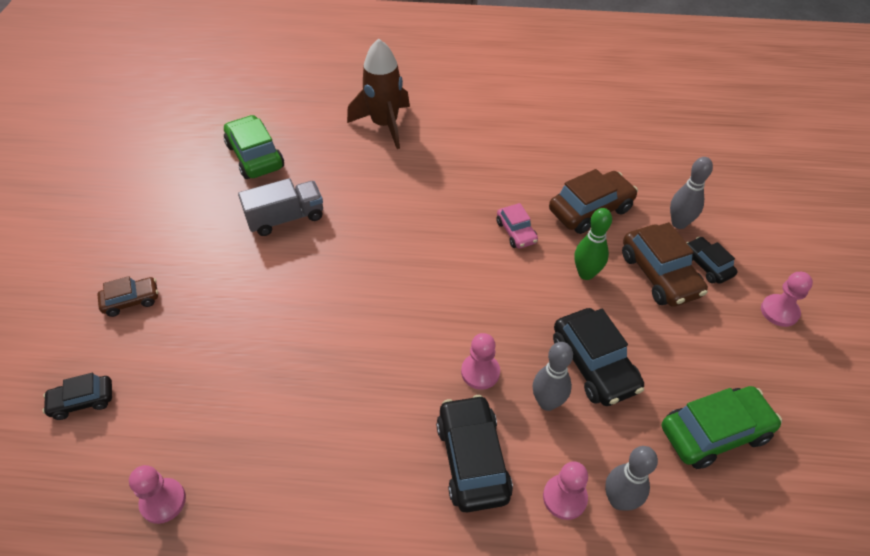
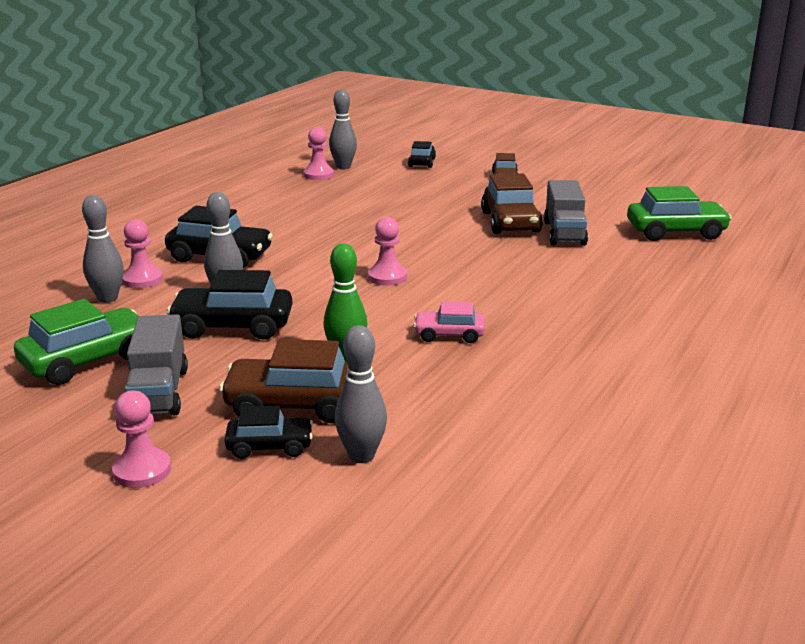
camera: 115 degrees right, 25 degrees down
brown rocket [347,38,410,149] -> none
pink pawn [461,333,500,390] -> pink pawn moved to [368,217,407,286]
brown car [549,169,638,234] -> brown car moved to [481,174,543,234]
green car [662,386,782,469] -> green car turned 135 degrees counterclockwise [14,299,139,385]
none -> grey truck [125,314,188,415]
none -> grey bowling pin [329,89,357,169]

